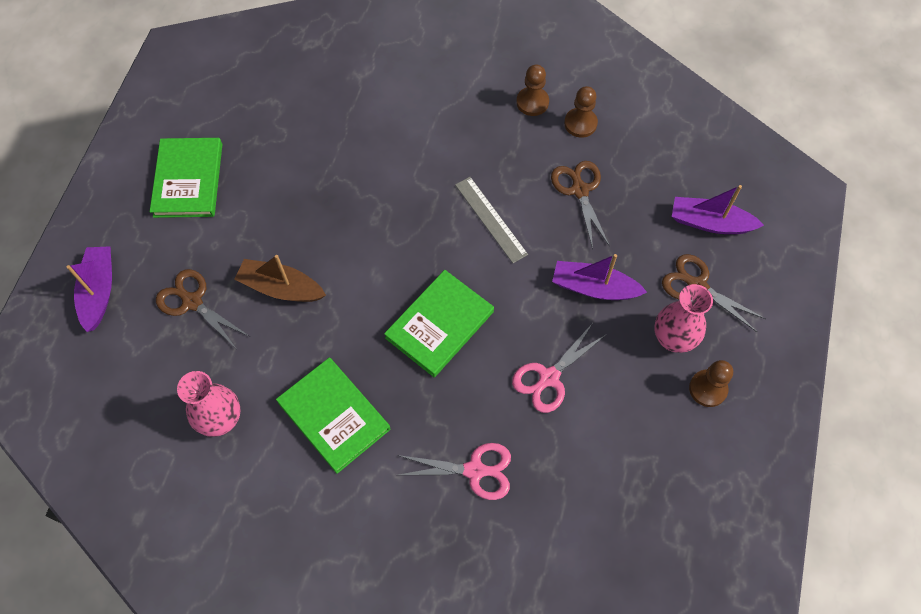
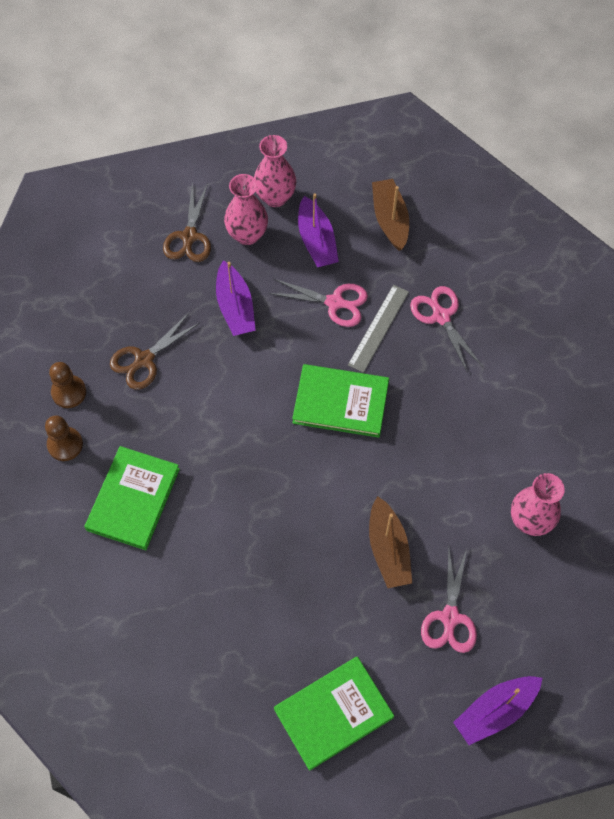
camera: 120 degrees left, 0 degrees up
brown scissors [156,269,250,348] -> pink scissors [421,548,477,653]
green book [276,358,390,474] -> green book moved to [84,446,180,550]
grey ruler [455,177,528,263] -> grey ruler moved to [348,285,409,373]
purple boat [672,185,764,234] -> purple boat moved to [298,193,339,267]
brown pawn [689,360,733,407] -> pink vase [254,135,296,207]
none -> brown boat [372,179,409,251]

